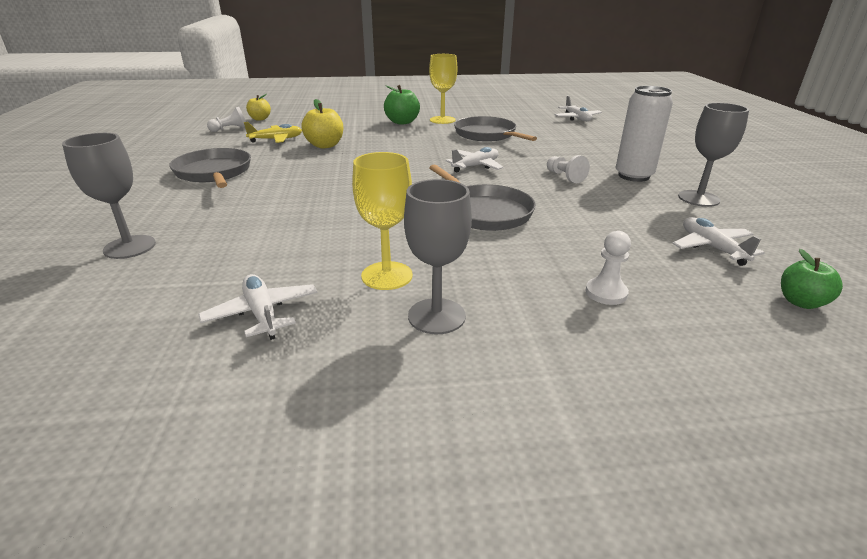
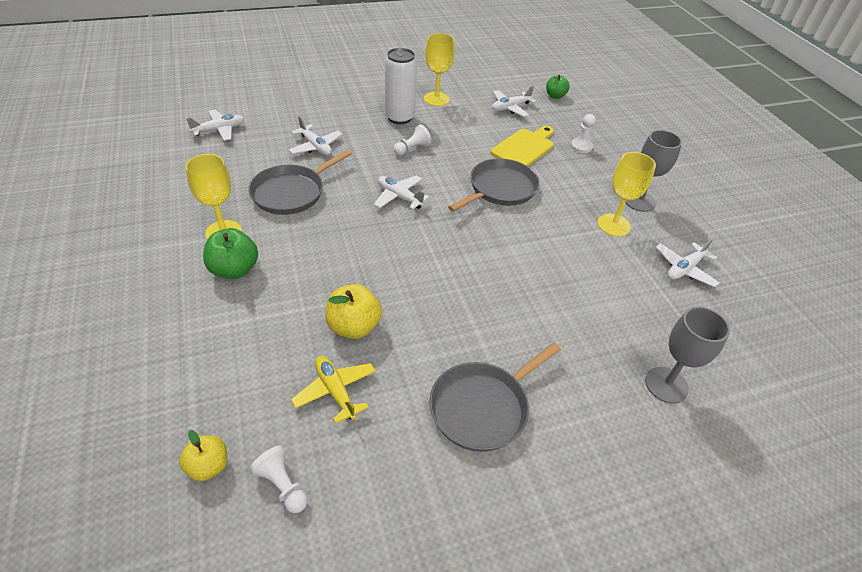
camera: 105 degrees left, 15 degrees up
grey goblet [678,103,749,207] -> yellow goblet [424,33,455,106]
none -> white plane [289,116,342,155]
none -> yellow cutting board [491,126,554,166]

